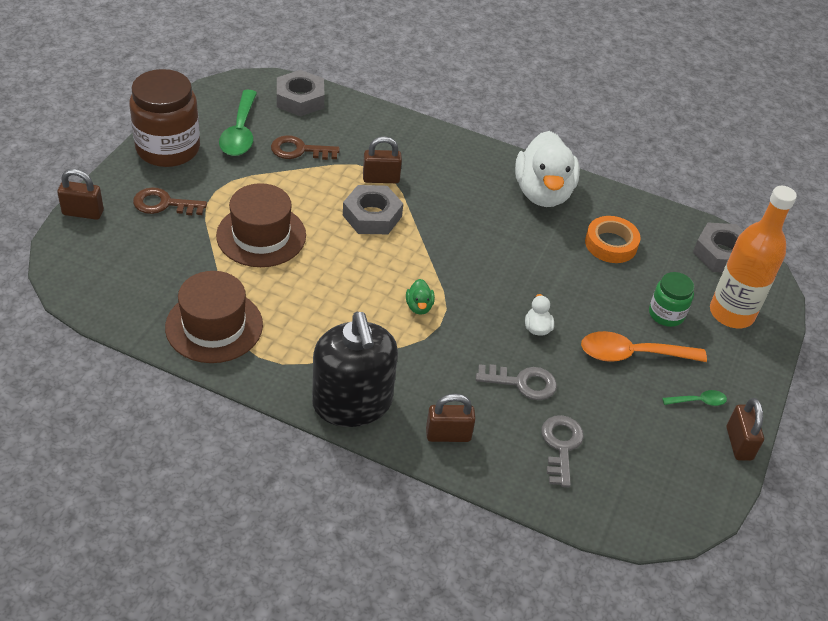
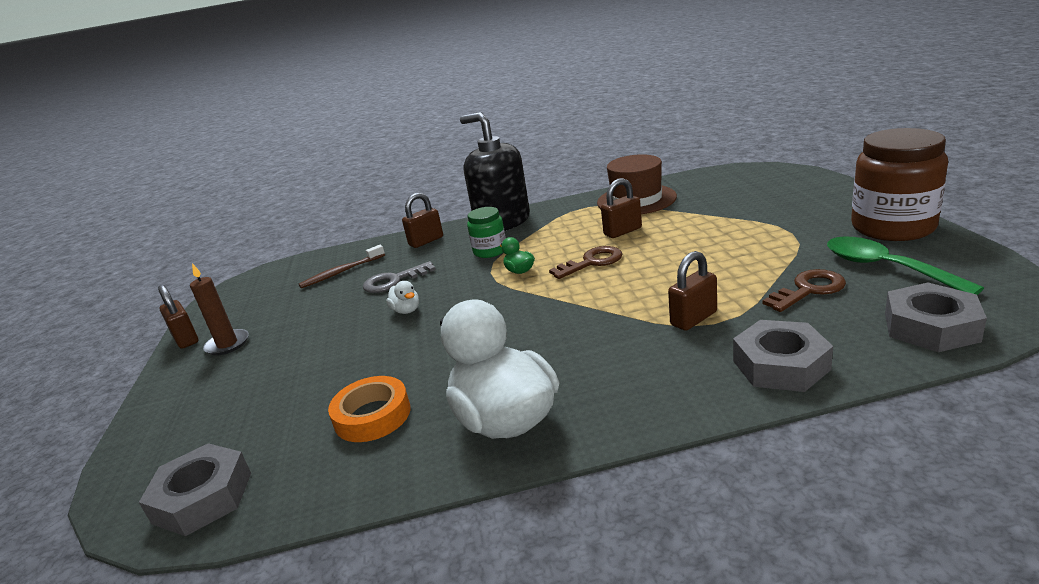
camera: 155 degrees right, 20 degrees down
brown padlock [57,169,104,220] -> brown padlock moved to [601,178,642,238]
brown key [133,187,207,215] -> brown key moved to [549,246,622,279]
brown hat [216,183,306,267] -> none
grey nut [343,185,403,234] -> grey nut moved to [733,320,833,392]
grey key [541,415,584,487] -> brown toothbrush [299,245,385,288]
orange spoon [581,331,707,362] -> none
green jar [649,272,694,327] -> green jar moved to [467,207,506,258]
green spoon [662,390,727,406] -> brown candle [190,263,249,356]
orange bottle [710,186,797,328] -> none

